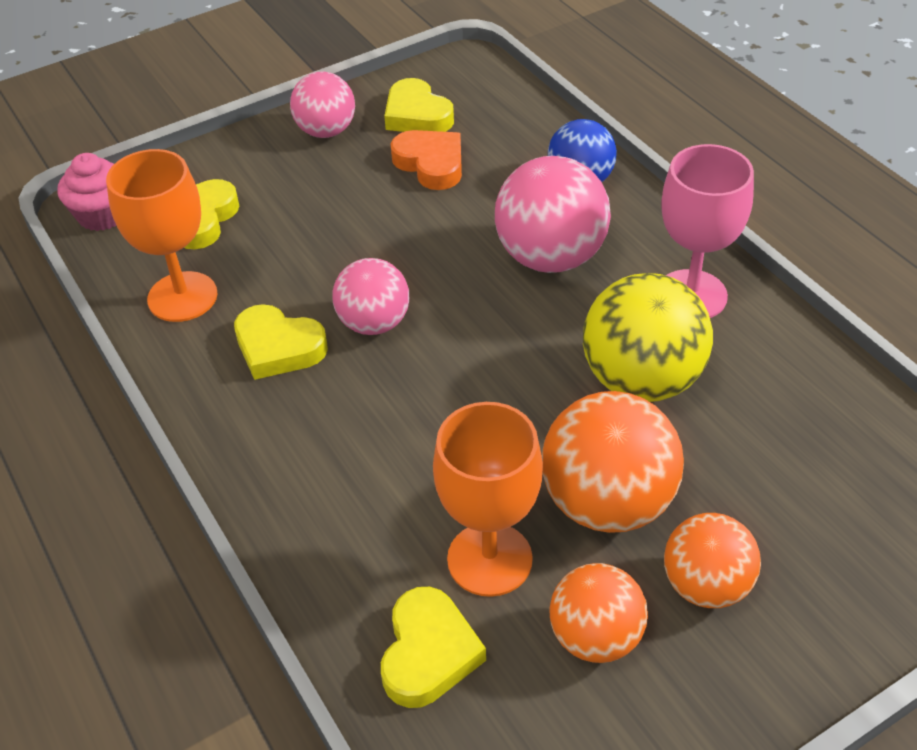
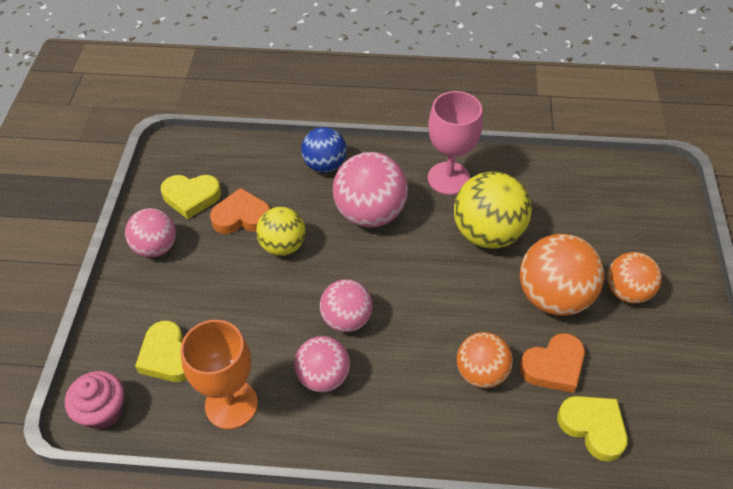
camera: 55 degrees left, 5 degrees up
yellow heart [234,304,328,380] -> pink ball [294,336,350,392]
orange goblet [433,402,543,597] -> orange heart [519,333,585,393]
orange ball [549,563,648,663] -> orange ball moved to [457,332,513,388]
none -> yellow ball [256,207,306,256]

